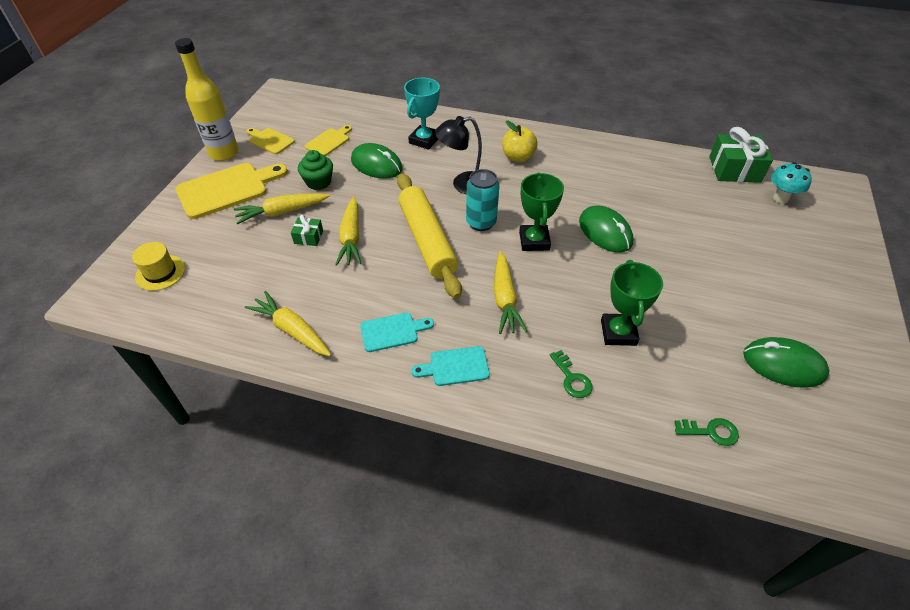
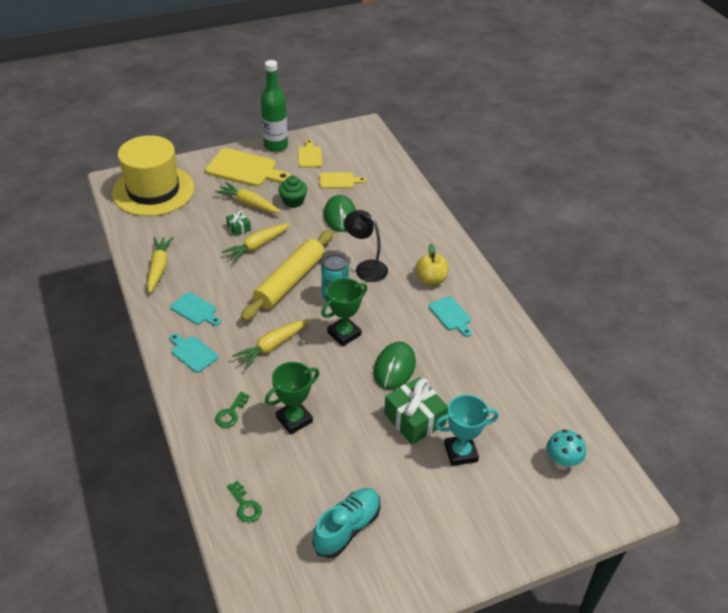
camera: 50 degrees right, 5 degrees down
yellow hat [132,242,185,291] -> yellow hat [112,135,194,216], size x2.38
yellow bottle [175,38,239,161] -> green bottle [261,60,288,152]
turquoise trophy [404,78,440,150] -> turquoise trophy moved to [435,395,499,466]
green gift [709,127,773,183] -> green gift moved to [384,377,448,444]
green mouse [743,337,829,388] -> turquoise shoe [313,488,381,558]
none -> turquoise cutting board [429,296,472,337]

